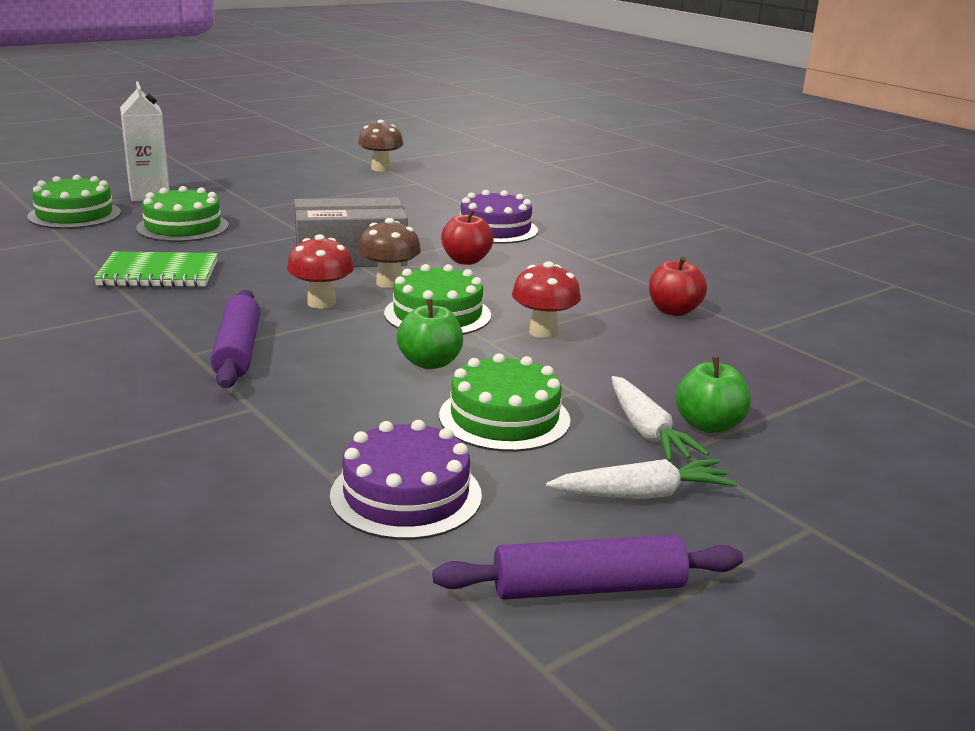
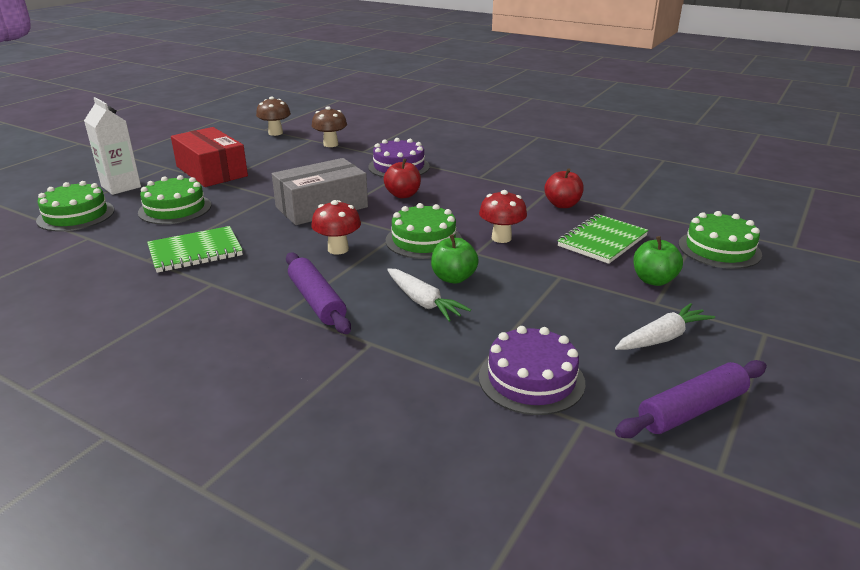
camera: 20 degrees left, 5 degrees up
brown mushroom [358,218,421,289] -> brown mushroom moved to [312,106,347,147]
green cake [439,353,571,452] -> green cake moved to [679,211,762,269]
white carrot [611,376,709,461] -> white carrot moved to [387,268,471,322]
none -> red box [171,127,248,187]
none -> green notebook [557,214,649,264]

